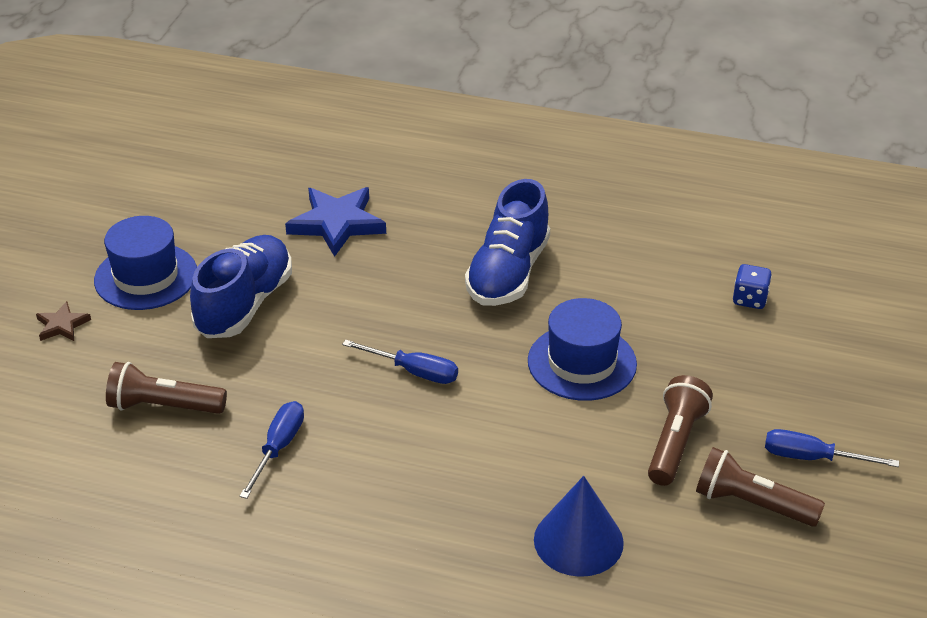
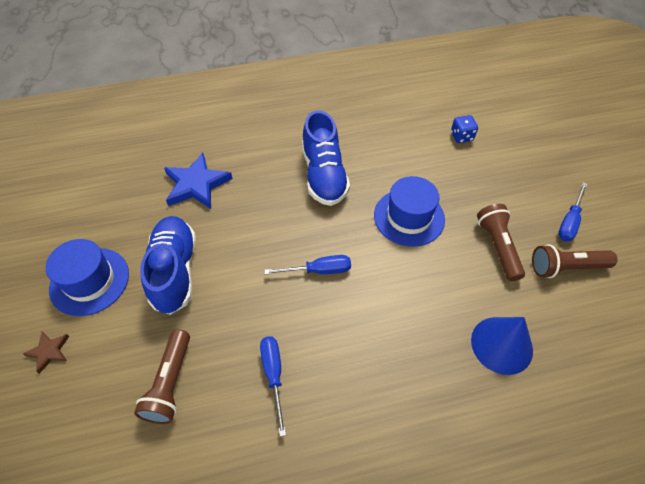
camera: 30 degrees left, 15 degrees up
brown flashlight [106,362,227,414] -> brown flashlight turned 60 degrees counterclockwise [134,329,190,424]
blue screwdriver [765,429,899,467] -> blue screwdriver turned 45 degrees counterclockwise [558,182,587,242]

